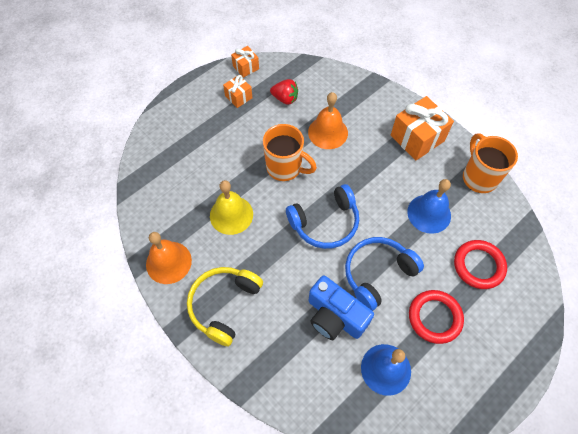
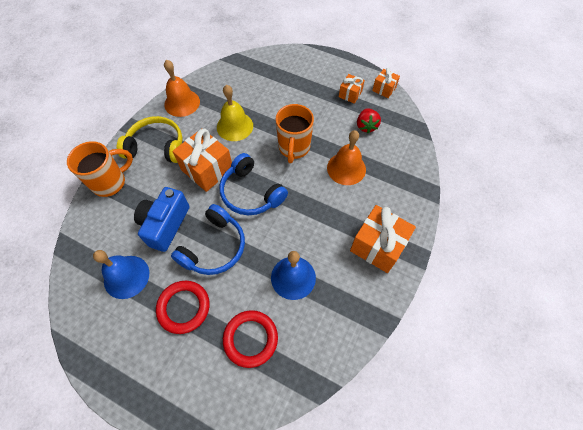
camera: 70 degrees right, 0 degrees up
blue headphones [345,237,424,311] -> blue headphones turned 90 degrees clockwise [171,204,245,275]
orange mug [463,133,518,193] -> orange mug moved to [67,141,133,197]
none -> orange gift [172,128,232,192]

